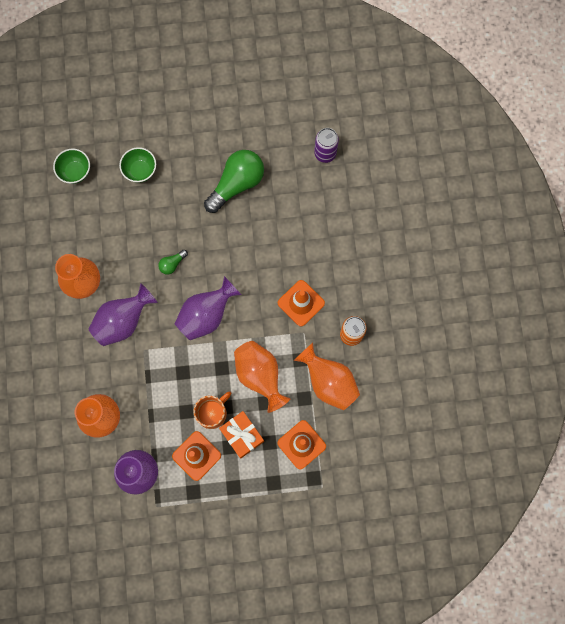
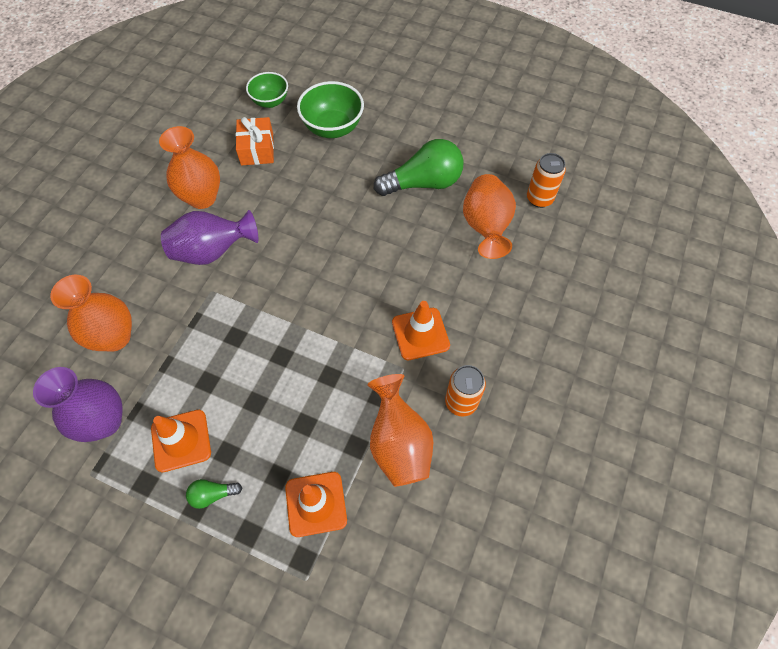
camera: 30 degrees right, 15 degrees down
green bowl [119,147,156,183] -> green bowl [297,81,364,138], size x1.52
green light bulb [158,250,188,275] -> green light bulb moved to [186,479,242,509]
purple vase [175,276,241,340] -> none
orange mug [194,391,231,429] -> none
orange gift [219,411,264,458] -> orange gift moved to [236,117,274,166]
orange vase [234,341,290,413] -> orange vase moved to [463,174,516,259]
purple can [314,128,339,163] -> orange can [527,153,566,208]

